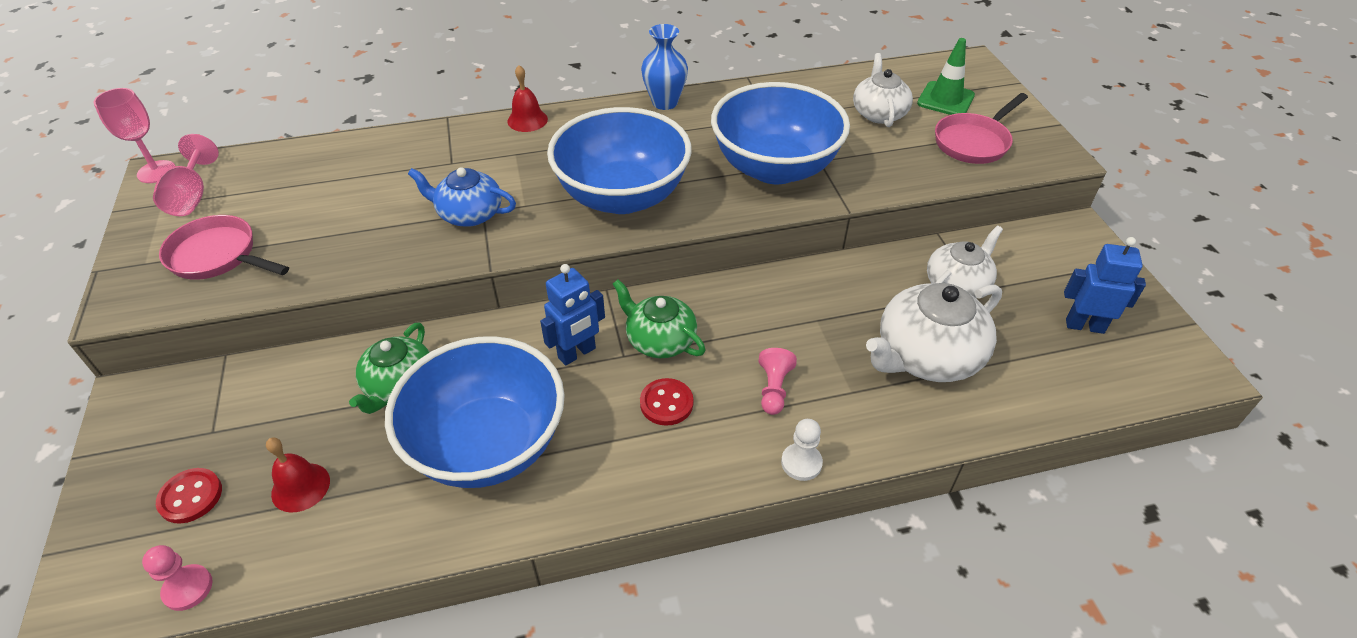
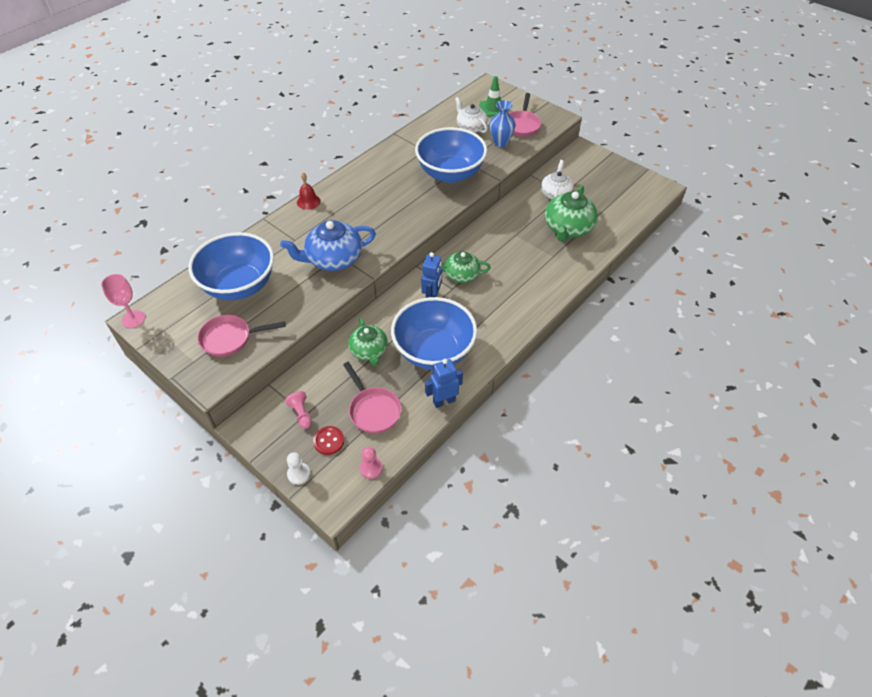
camera: 35 degrees left, 5 degrees up
pink goblet [153,134,219,216] -> none
red bell [266,438,330,513] -> pink pan [343,362,401,434]
blue teapot [408,167,516,227] -> blue teapot [280,220,376,271], size x1.53
blue bowl [547,107,692,214] -> blue bowl moved to [189,232,274,300]
red button [640,378,693,426] -> none
blue vase [641,24,688,110] -> blue vase moved to [490,100,515,147]
pink pawn [758,348,797,415] -> pink pawn moved to [285,391,312,429]
white pawn [781,419,823,481] -> white pawn moved to [287,452,310,485]
white teapot [866,283,1002,382] -> green teapot [545,185,598,242]
blue robot [1064,237,1146,334] -> blue robot moved to [425,359,463,408]

